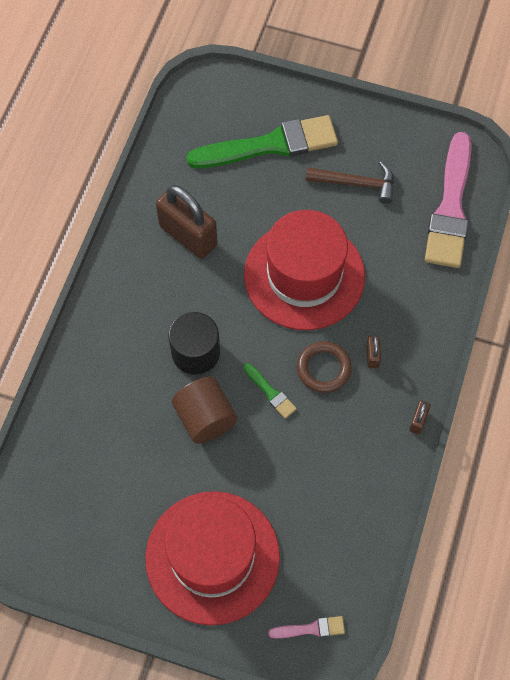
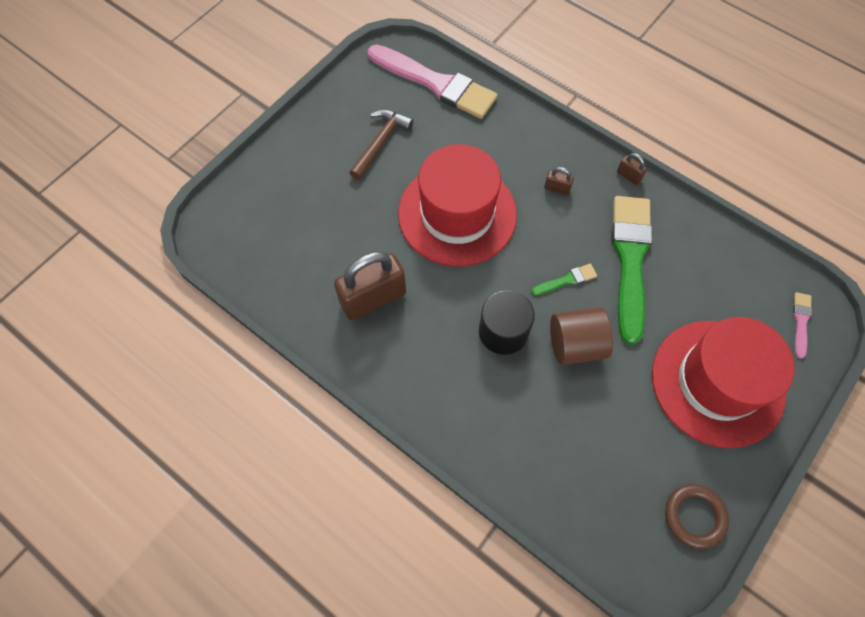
camera: 70 degrees left, 0 degrees up
green brush [186,115,338,168] -> green brush moved to [612,196,653,345]
brown ring [297,341,352,393] -> brown ring moved to [665,484,729,549]

